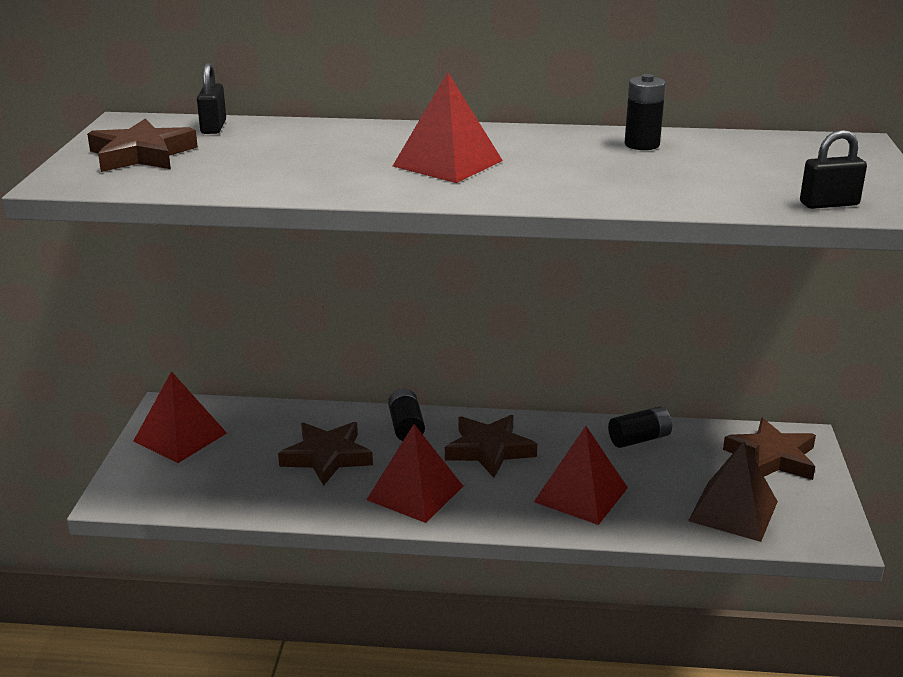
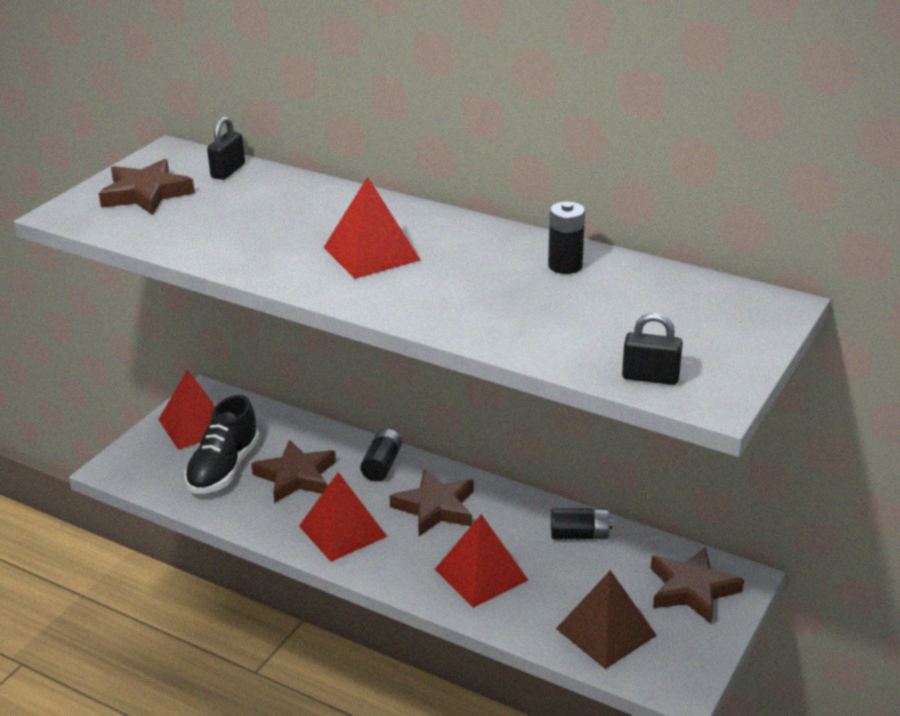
camera: 25 degrees right, 5 degrees up
none -> black shoe [184,395,260,494]

